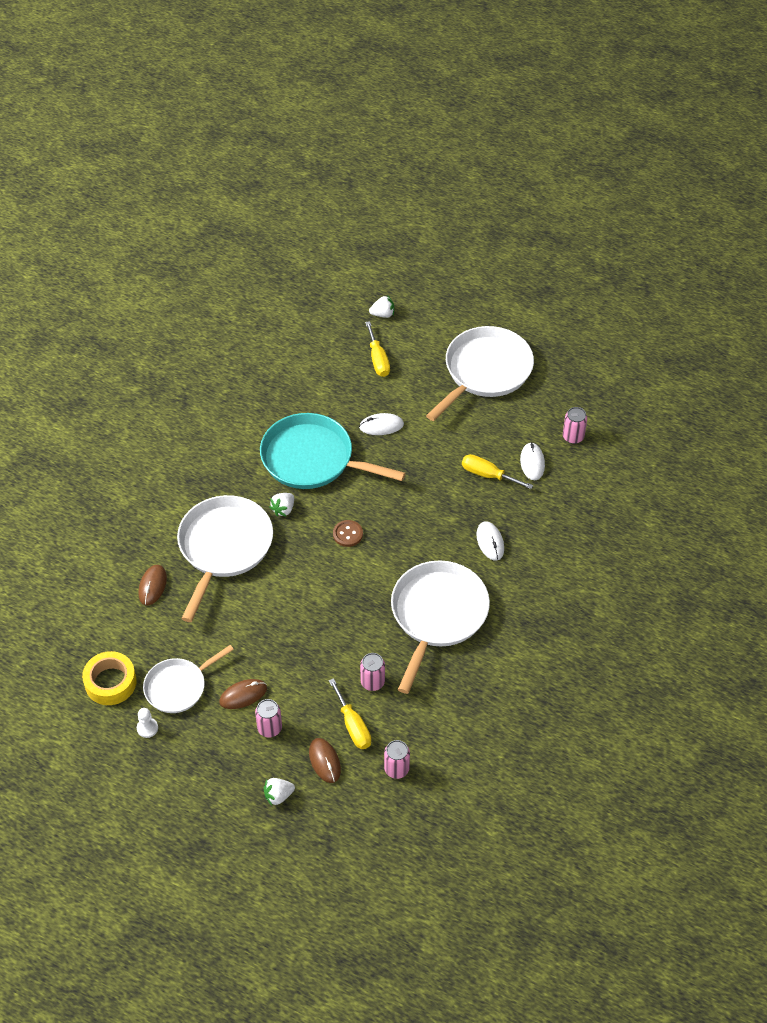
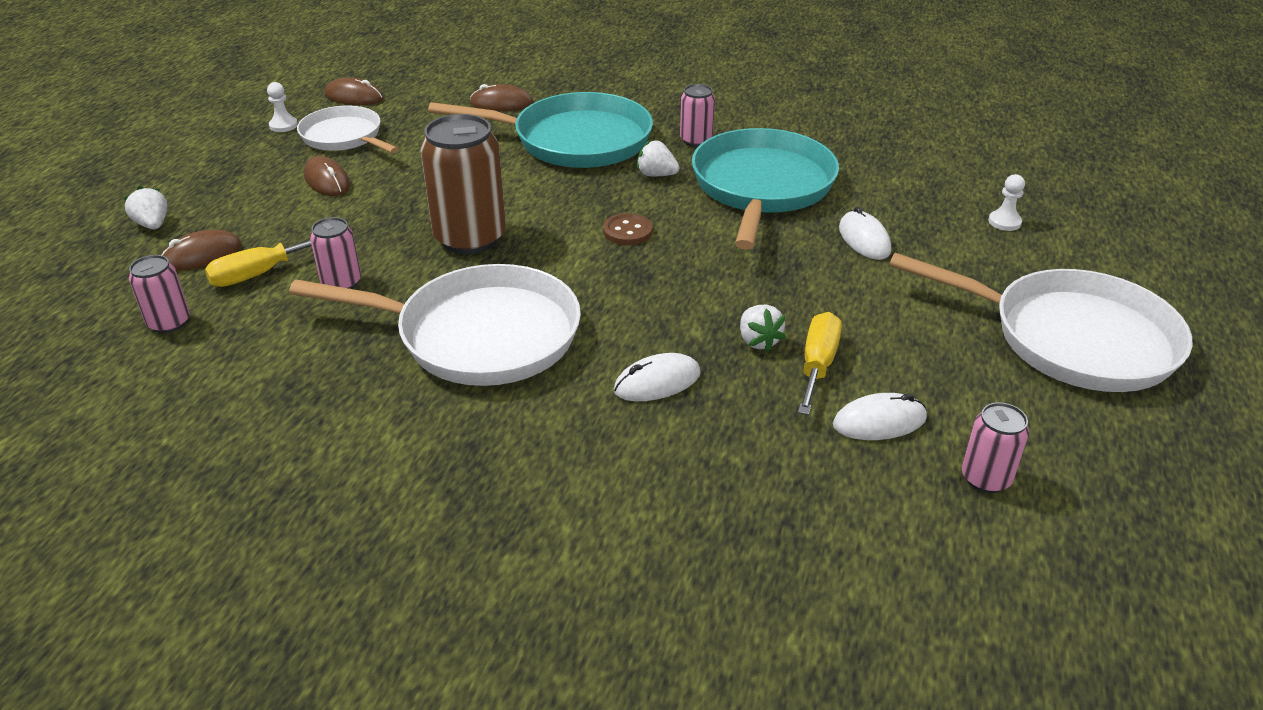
camera: 80 degrees right, 15 degrees down
yellow tape [82,651,137,705] -> brown mouse [324,78,384,105]
white pan [177,495,273,622] -> turquoise pan [428,92,653,168]
pink can [255,699,282,738] -> pink can moved to [680,84,715,147]
yellow screwdriver [365,321,390,377] -> white pawn [988,174,1025,231]
white strawberry [369,295,394,318] -> white strawberry moved to [740,305,786,352]
none -> brown can [420,114,506,254]

